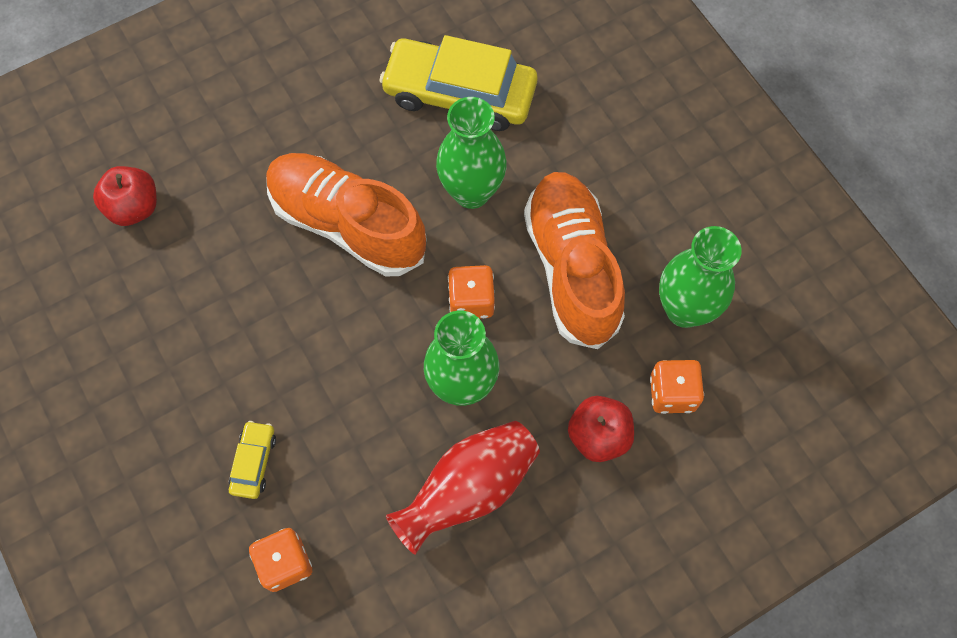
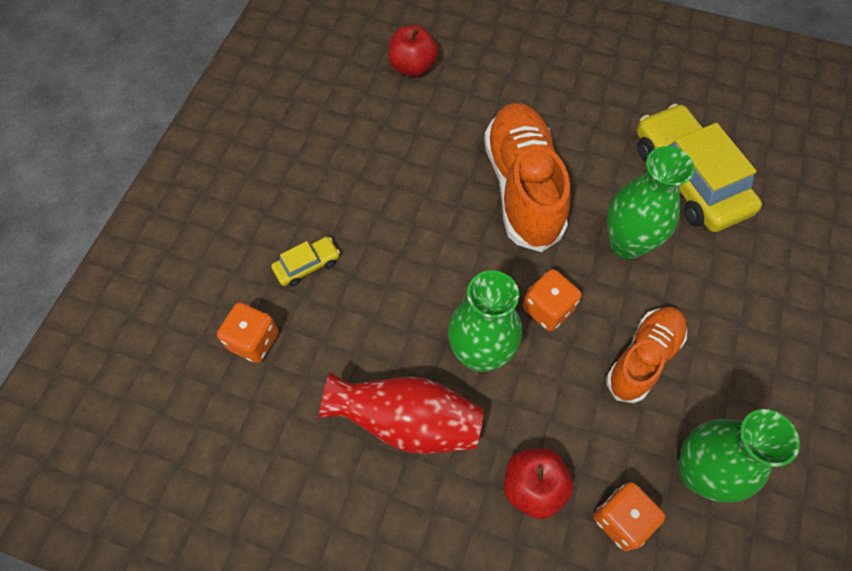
camera: 50 degrees right, 5 degrees down
orange shoe [524,172,625,349] -> orange shoe [606,307,687,403], size x0.62

